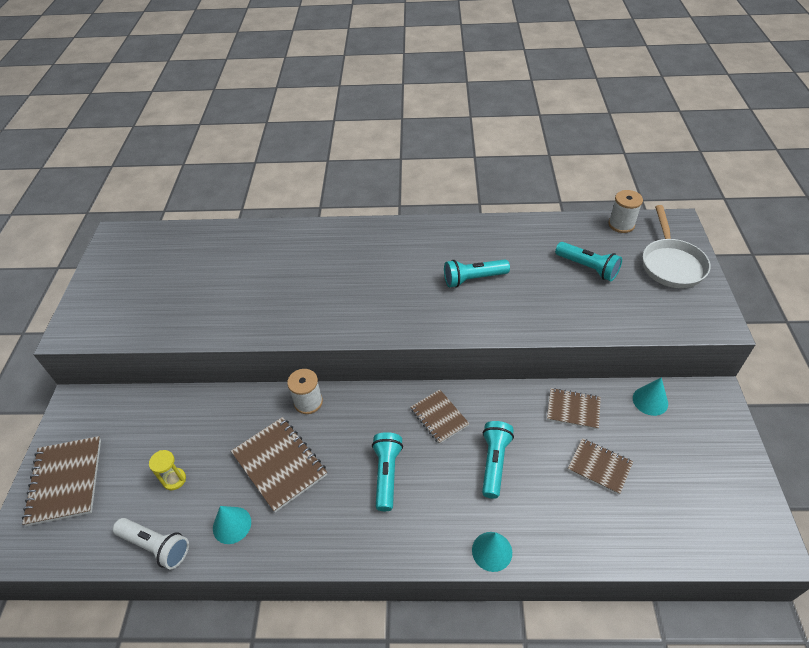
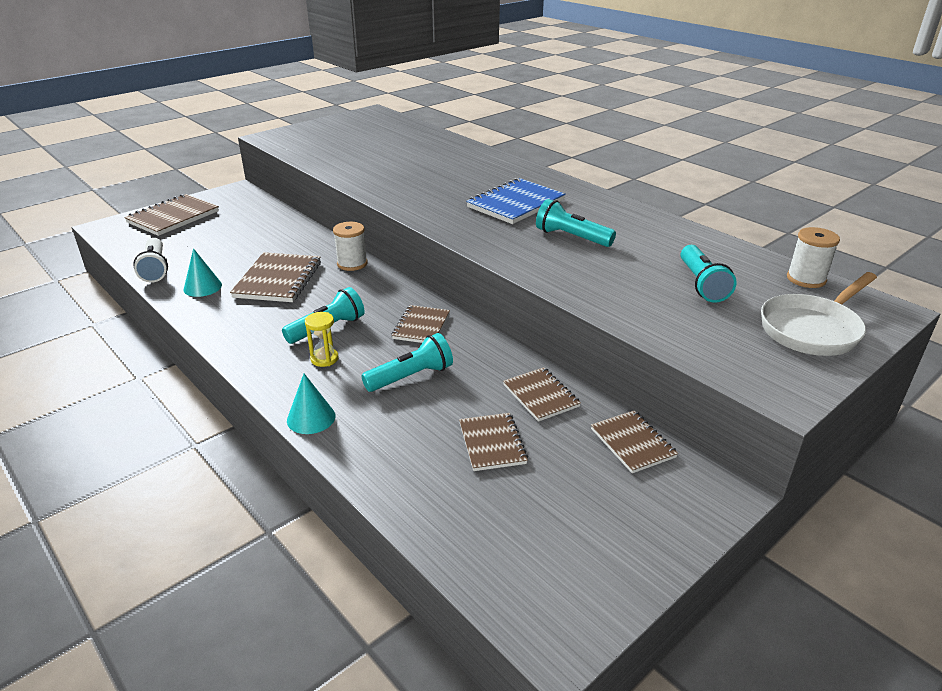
camera: 45 degrees right, 15 degrees down
yellow hourglass [149,450,186,490] -> yellow hourglass moved to [305,312,338,367]
turquoise cone [633,378,668,416] -> brown notebook [591,410,678,473]
none -> blue notebook [466,178,566,224]

